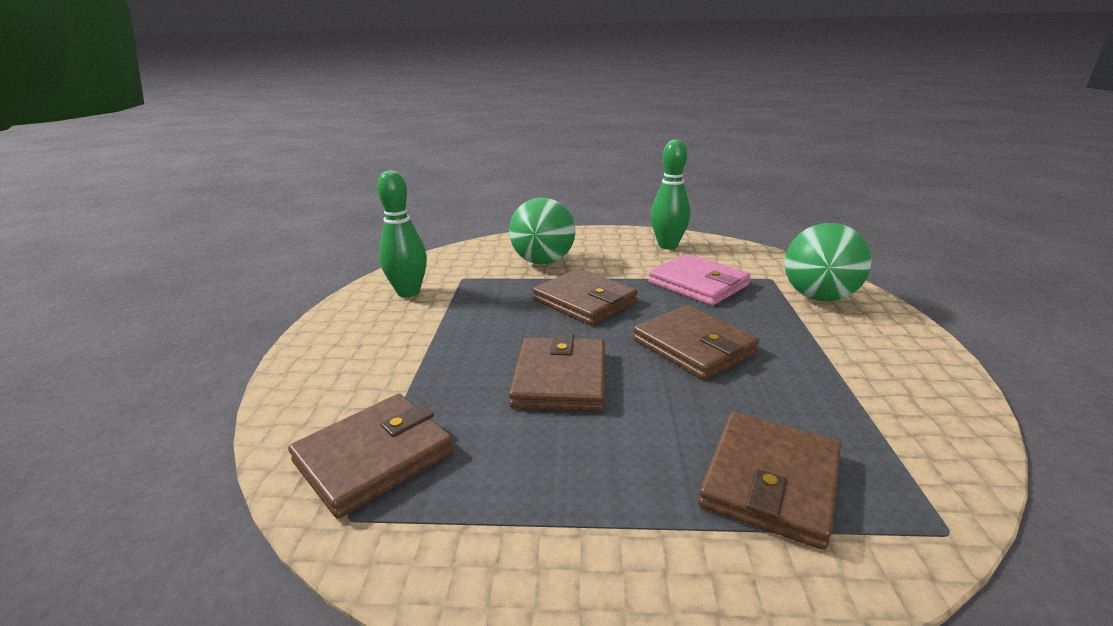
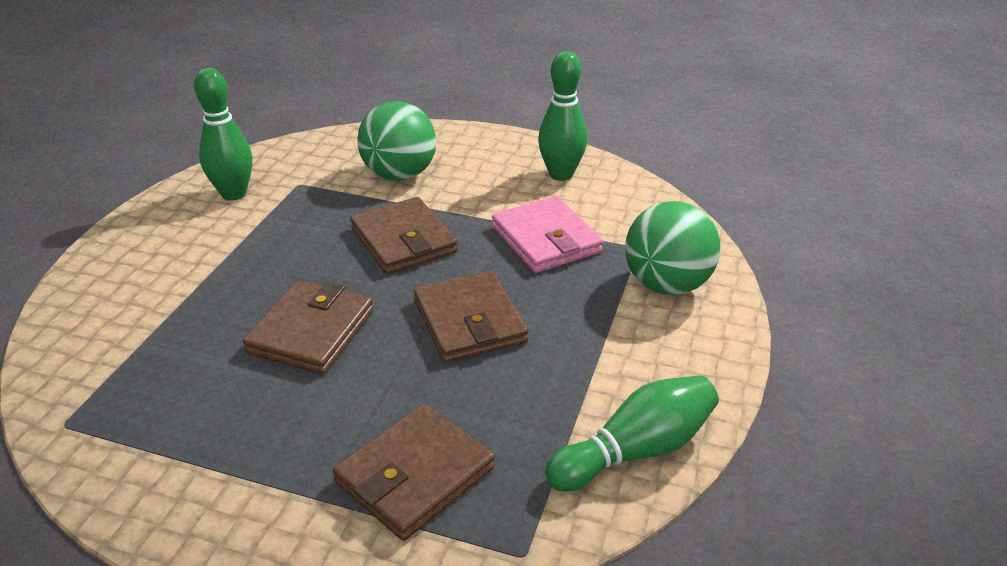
camera: 15 degrees right, 10 degrees up
brown wallet [288,394,454,519] -> none
none -> green bowling pin [545,375,719,491]

